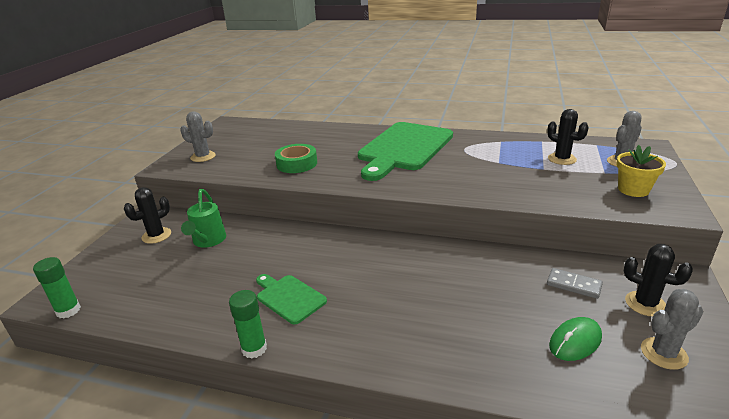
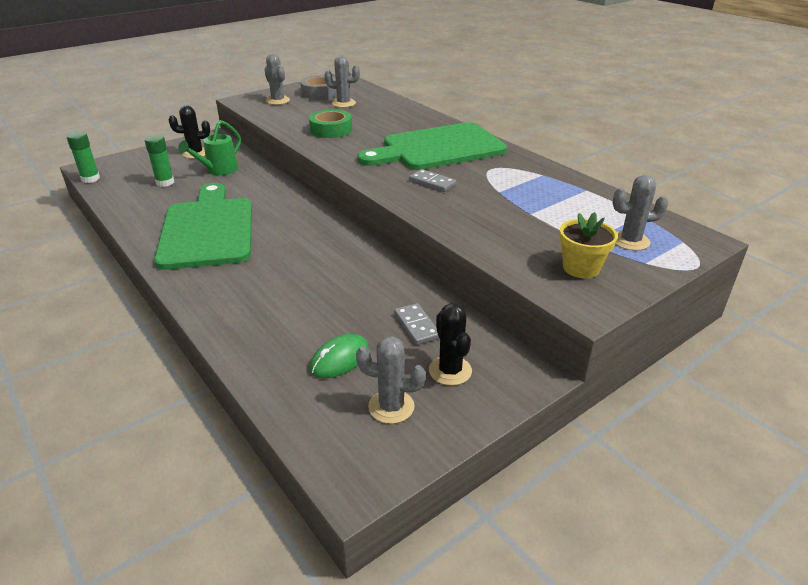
camera: 35 degrees right, 5 degrees up
green glue stick [229,290,267,359] -> green glue stick moved to [145,135,174,187]
green cutting board [256,274,327,324] -> green cutting board [154,183,252,270], size x2.10
black cactus [547,109,589,165] -> none
green mouse [549,317,602,361] -> green mouse turned 45 degrees counterclockwise [310,334,369,378]
none -> grey tape [300,76,337,99]
none -> grey cactus [325,56,360,108]
none -> grey domino [409,169,457,192]

